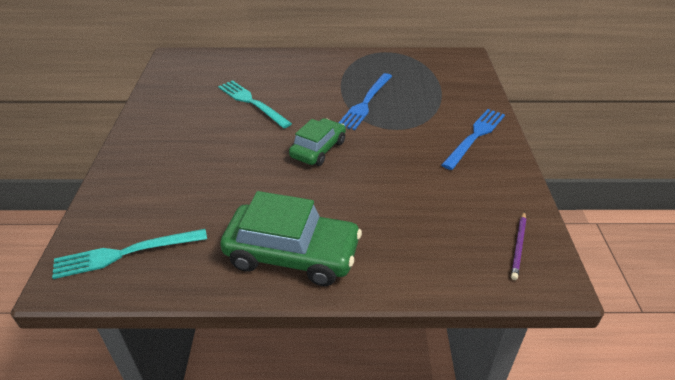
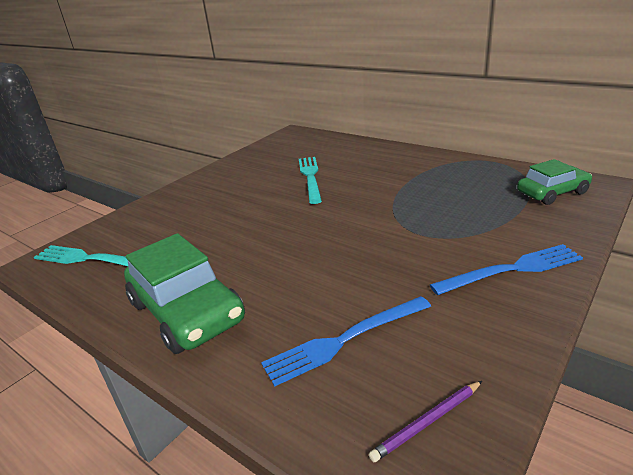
camera: 40 degrees right, 10 degrees down
green car [289,118,346,166] -> green car moved to [517,159,592,205]
blue fork [339,73,392,130] -> blue fork moved to [261,296,431,387]

